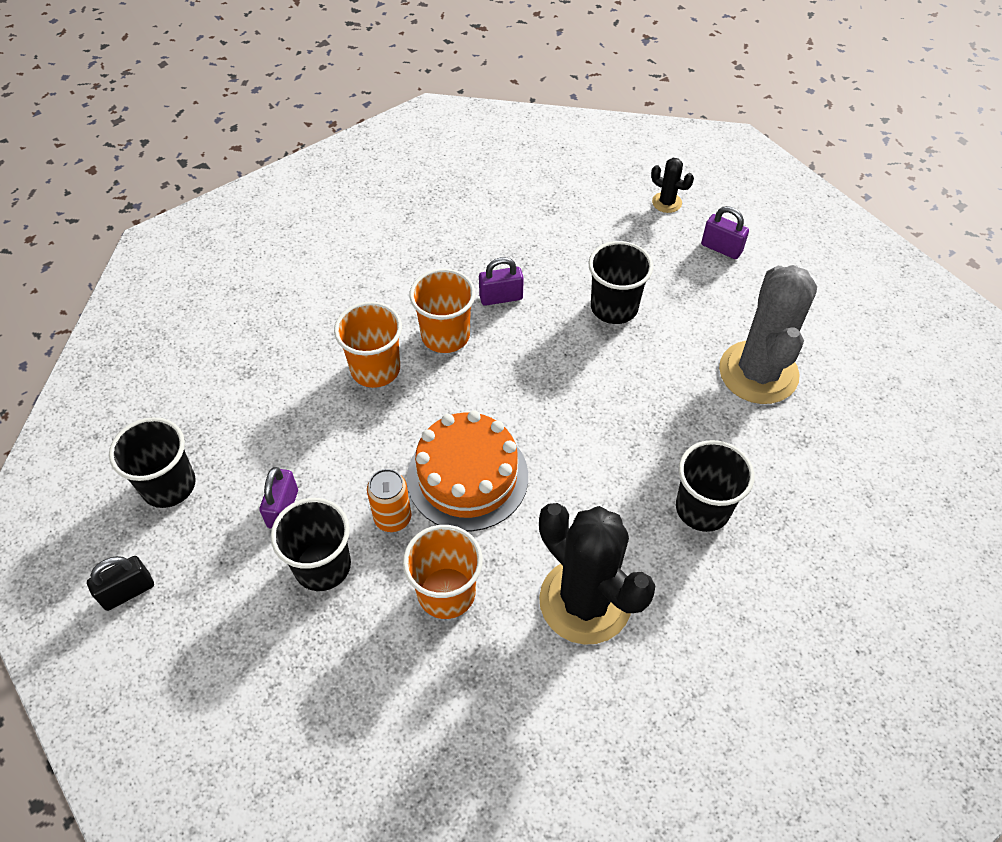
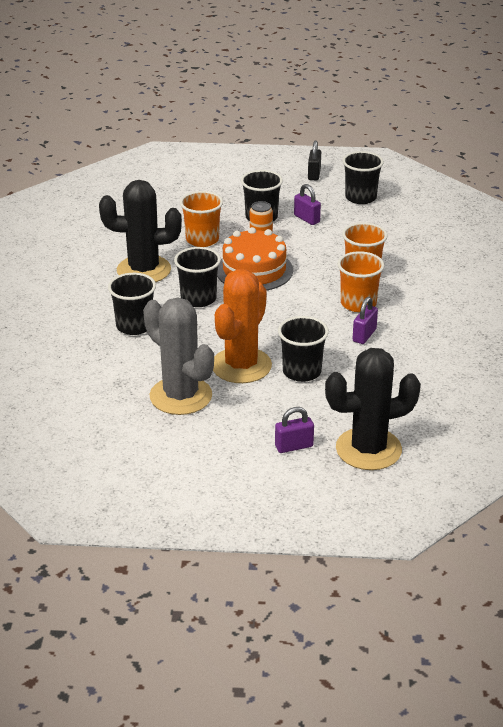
camera: 130 degrees right, 20 degrees down
black cactus [651,158,694,213] -> black cactus [325,348,421,470], size x2.32
none -> black cup [174,247,221,307]
none -> orange cactus [213,269,272,383]

